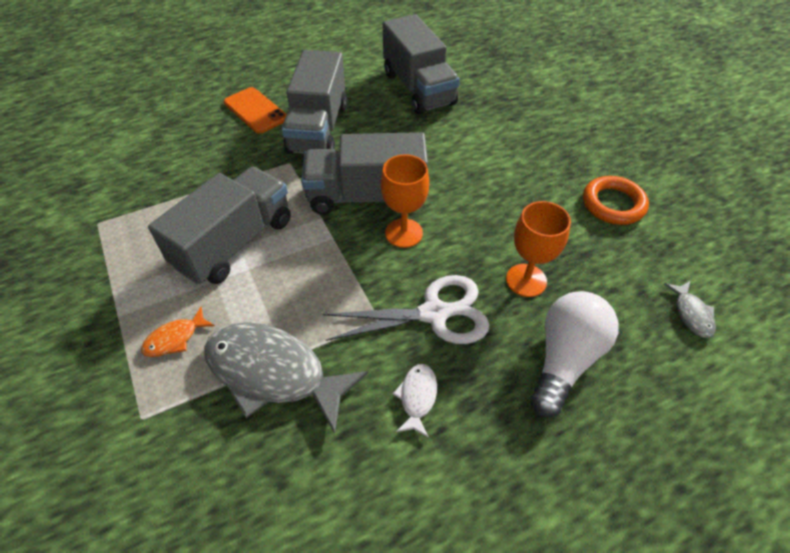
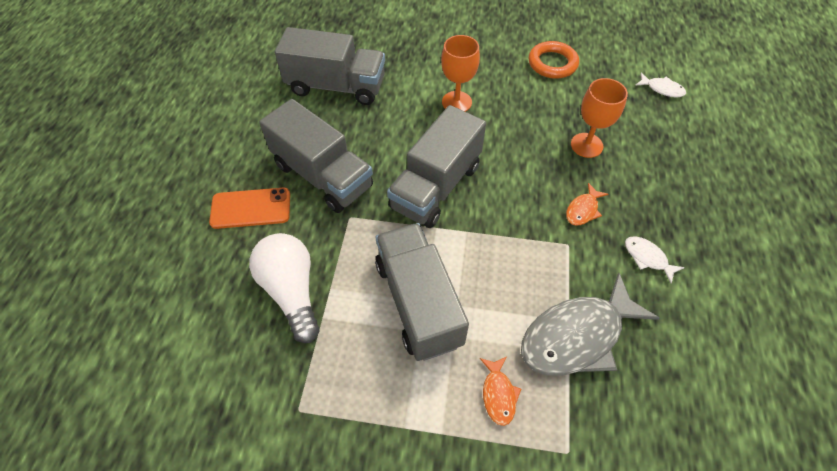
camera: 55 degrees left, 5 degrees up
white scissors [323,275,489,344] -> orange fish [566,183,608,225]
orange goblet [381,154,429,248] -> orange goblet moved to [441,35,480,112]
white light bulb [530,291,619,417] -> white light bulb moved to [249,233,320,343]
grey fish [664,281,716,338] -> white fish [636,73,686,97]

